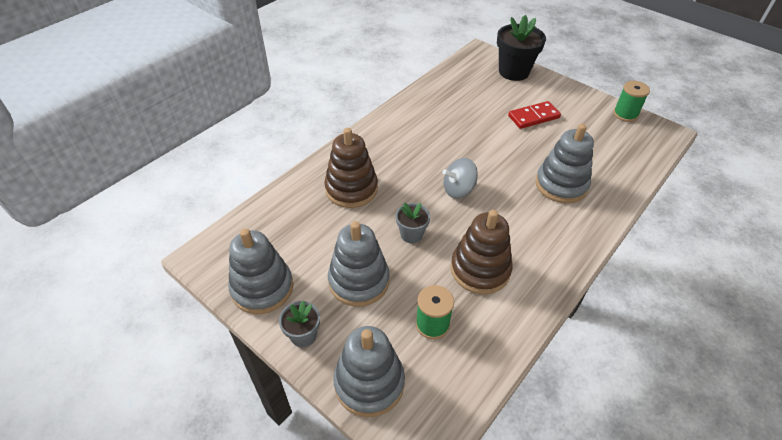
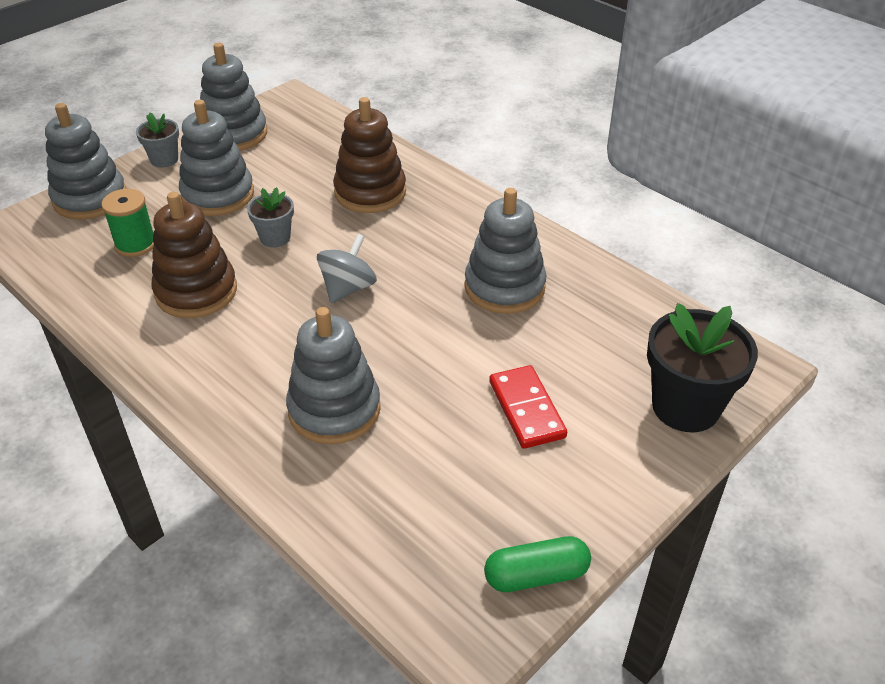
camera: 95 degrees right, 5 degrees down
grey spinning top [442,158,478,199] -> grey spinning top turned 45 degrees clockwise [317,234,377,303]
green spool [613,81,650,122] -> green capsule [484,536,591,592]
none -> grey stacking toy [465,188,546,314]

